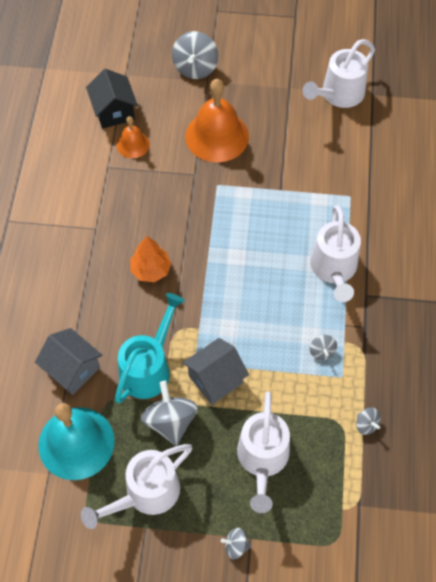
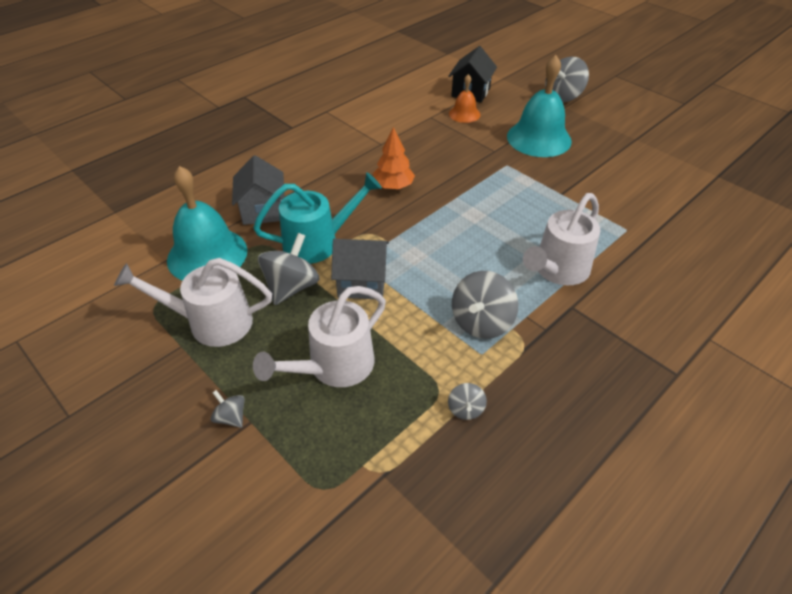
camera: 40 degrees right, 15 degrees down
orange bell [185,79,249,162] -> turquoise bell [507,55,572,157]
white watering can [302,39,375,108] -> none
grey spinning top [310,335,337,360] -> grey spinning top [452,271,518,339], size x1.97

